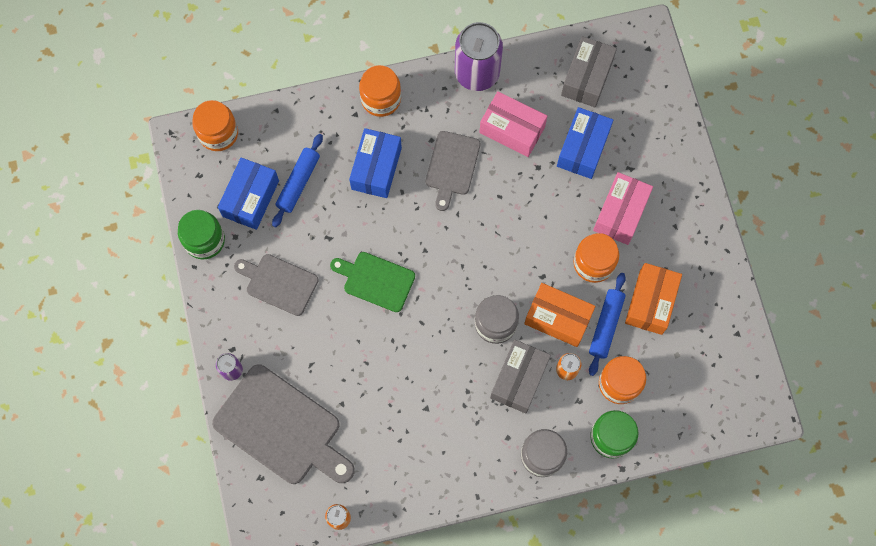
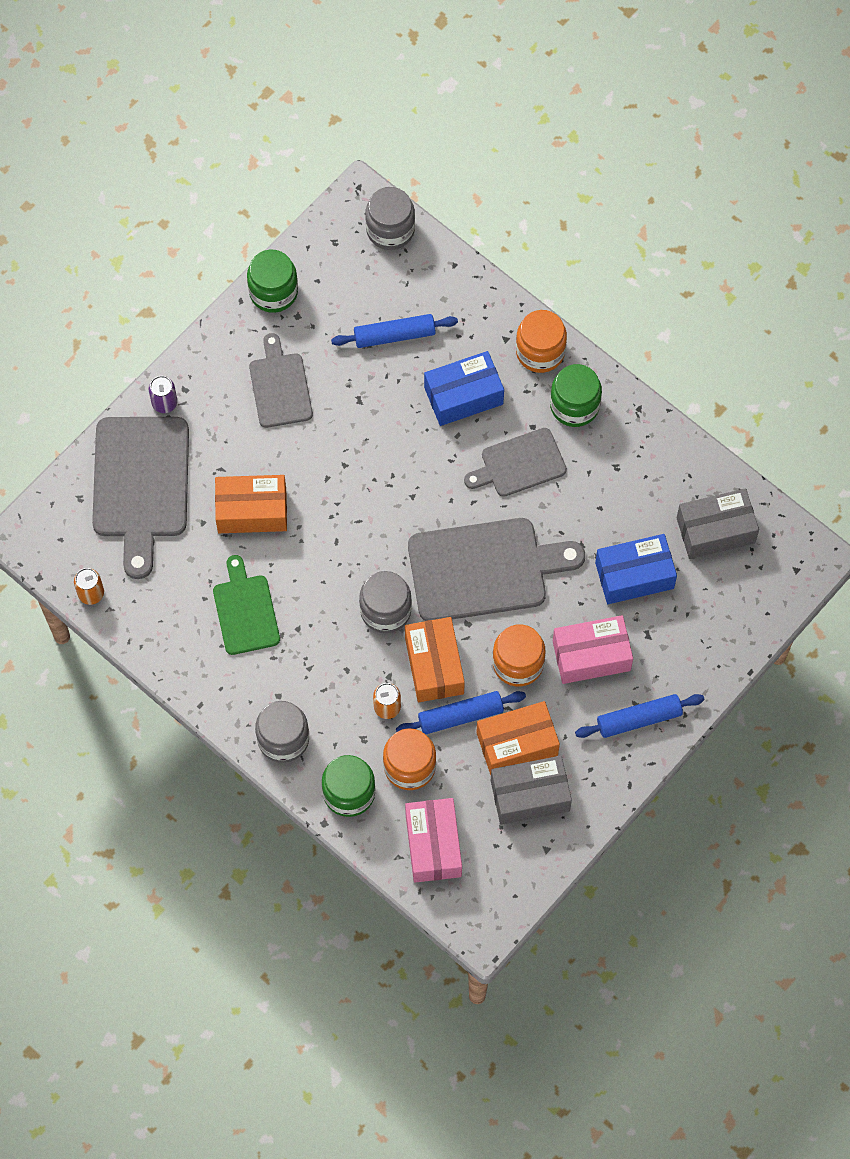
camera: 55 degrees right, 5 degrees down
orange jar [192,100,238,151] -> grey jar [365,187,415,250]
blue box [218,157,279,230] -> none
green cutting board [330,252,415,312] -> green cutting board moved to [213,555,280,655]
purple can [455,22,503,91] -> none
pink box [479,91,547,157] -> pink box moved to [405,798,462,883]
grey box [490,339,551,414] -> grey box moved to [491,756,572,825]
none -> orange box [215,475,287,533]
none -> grey cutting board [408,518,585,621]
none -> green jar [550,364,602,427]
none -> blue rolling pin [575,694,705,738]

